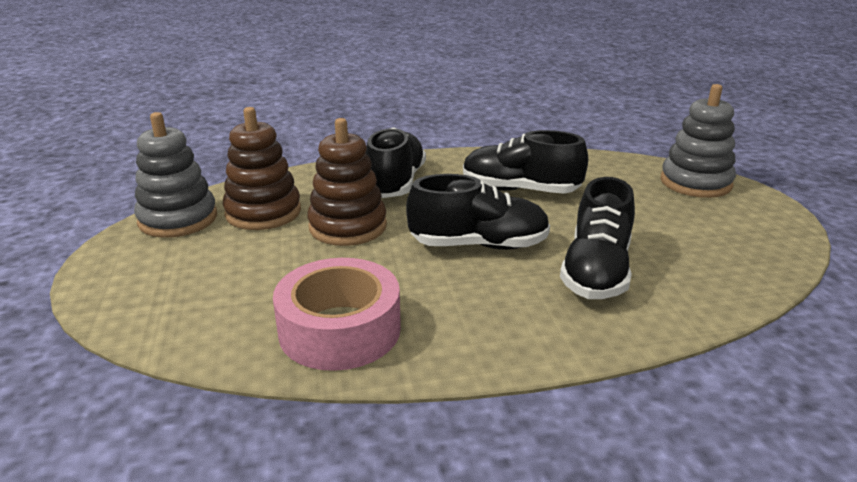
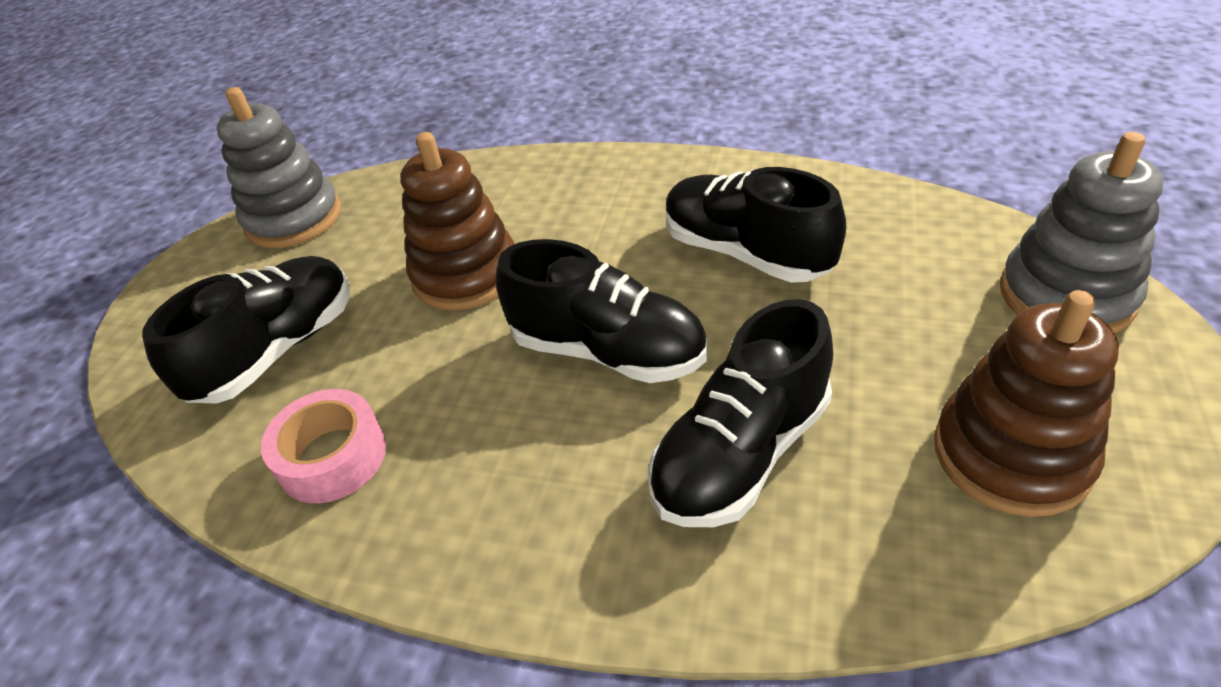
camera: 30 degrees right, 15 degrees up
brown stacking toy [223,107,301,230] -> brown stacking toy moved to [934,290,1119,517]
pink tape [273,258,401,371] -> pink tape [261,389,386,503], size x0.66
black shoe [366,127,426,198] -> black shoe moved to [142,256,350,404]

